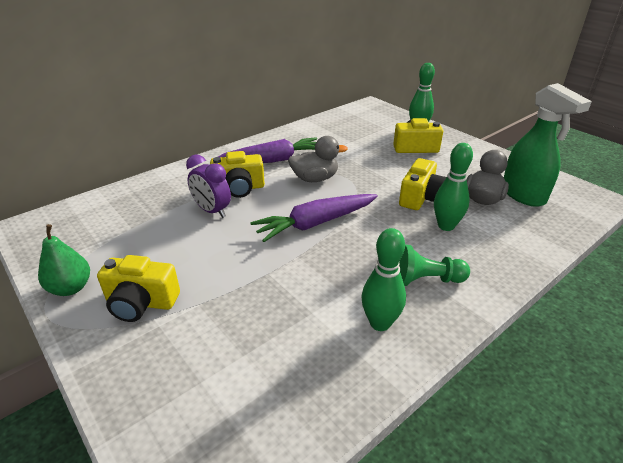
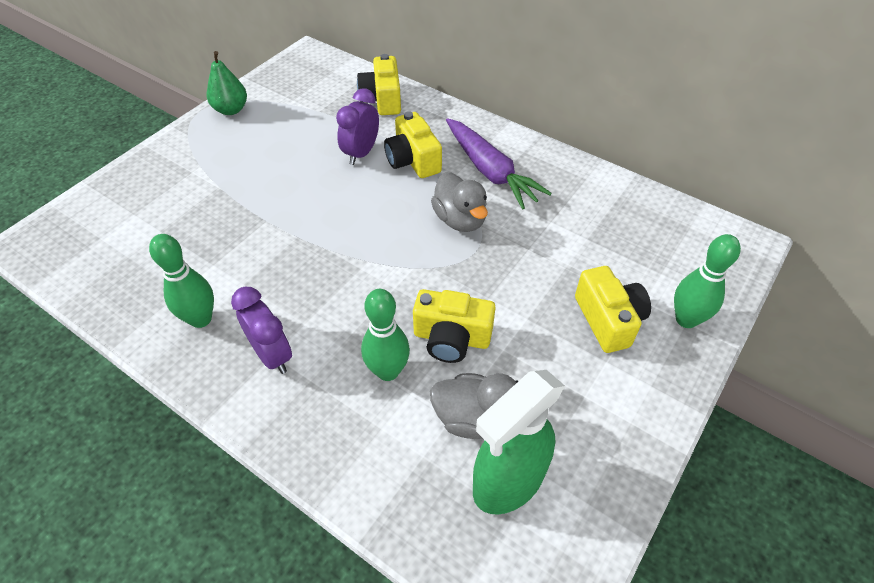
camera: 75 degrees right, 15 degrees up
yellow camera [97,255,180,322] -> yellow camera moved to [357,54,401,115]
purple carrot [250,194,378,242] -> none
green pawn [399,244,470,286] -> purple clock [231,287,292,374]

